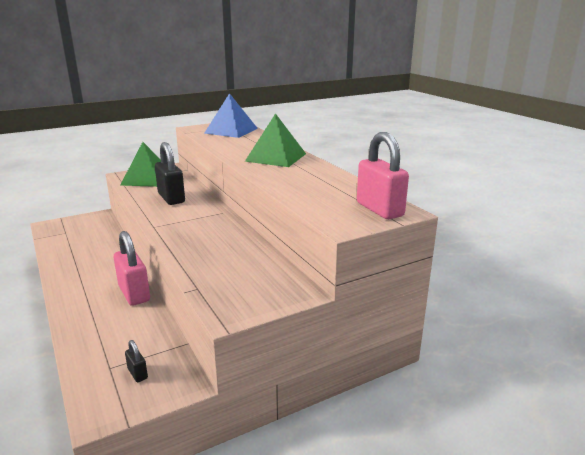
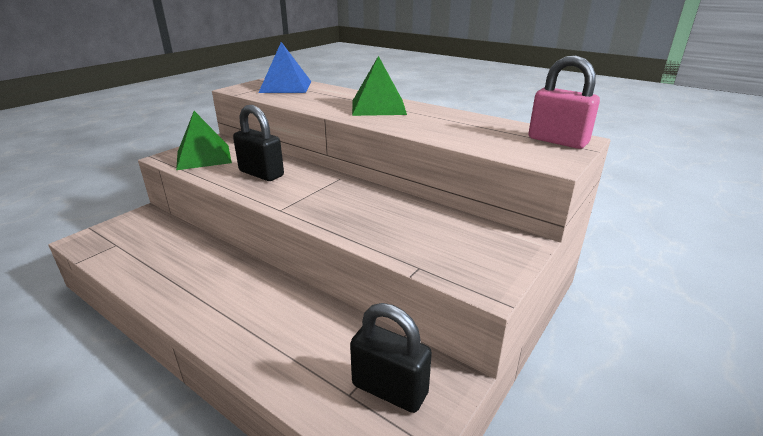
camera: 25 degrees left, 5 degrees up
pink padlock [114,231,150,306] -> none
black padlock [125,340,148,382] -> black padlock [350,303,432,413], size x2.16

